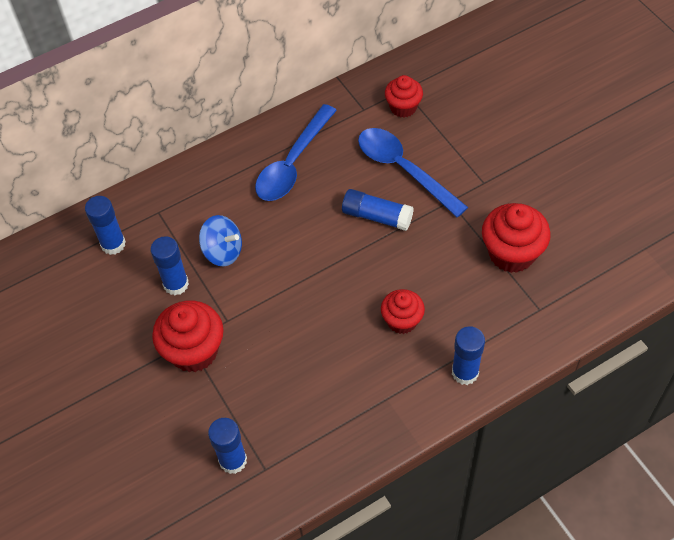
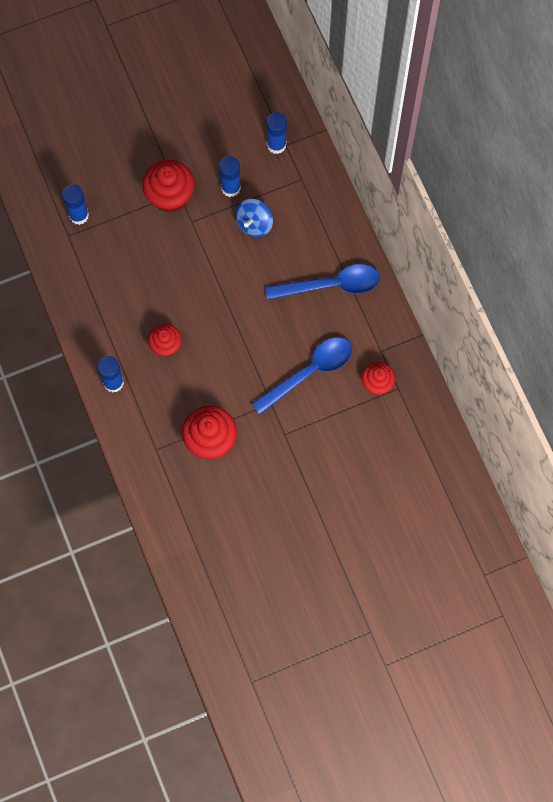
camera: 95 degrees right, 15 degrees up
blue spoon [255,104,337,201] -> blue spoon turned 135 degrees clockwise [266,264,380,300]
blue glue stick [342,189,414,231] -> none

